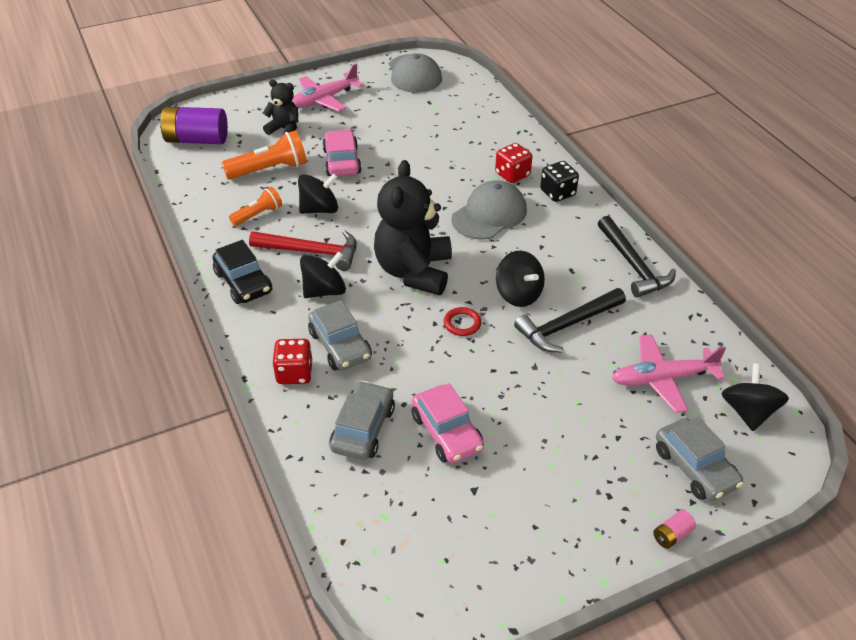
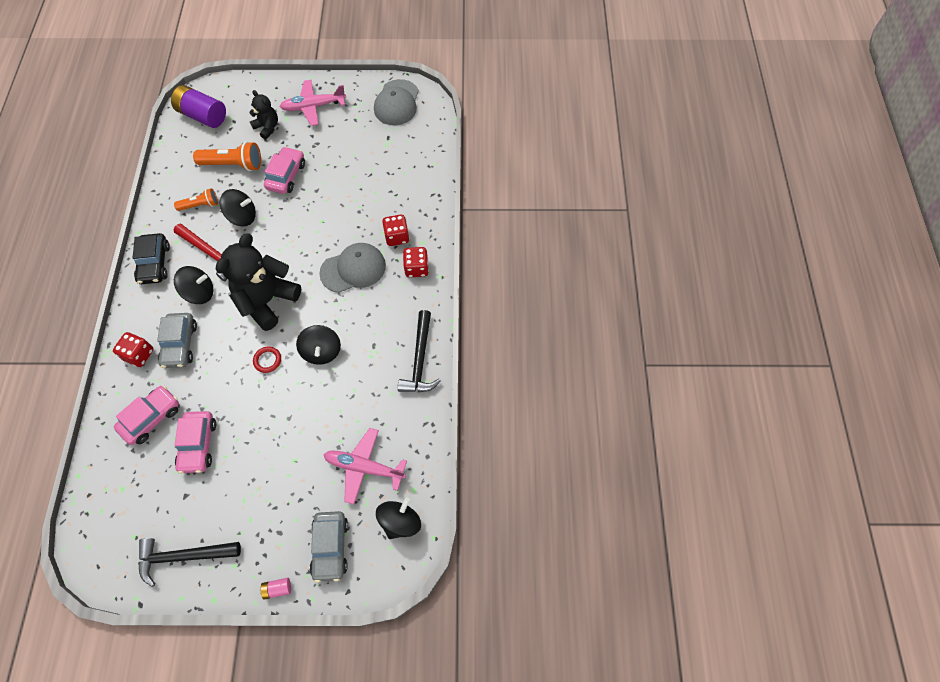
camera: 25 degrees right, 20 degrees up
grey car [329,381,395,460] -> pink car [114,386,179,445]
black hammer [514,288,626,352] -> black hammer moved to [138,538,241,587]
black dice [540,161,579,202] -> red dice [403,247,429,278]

